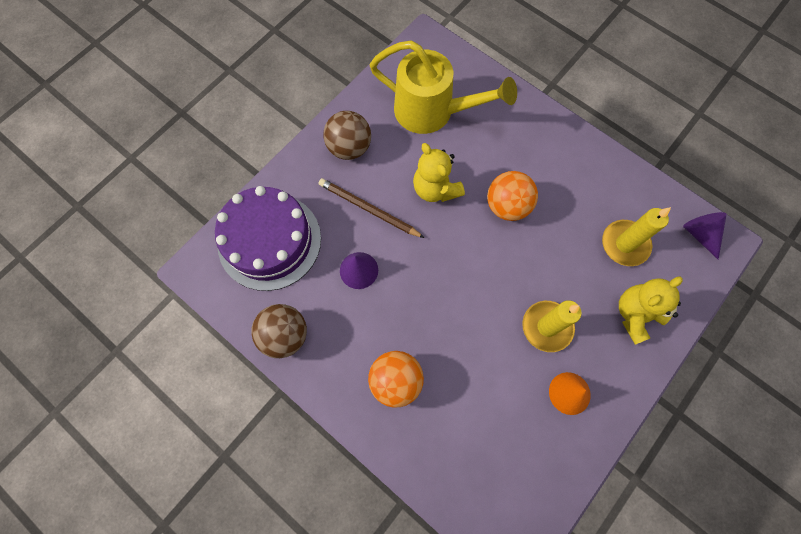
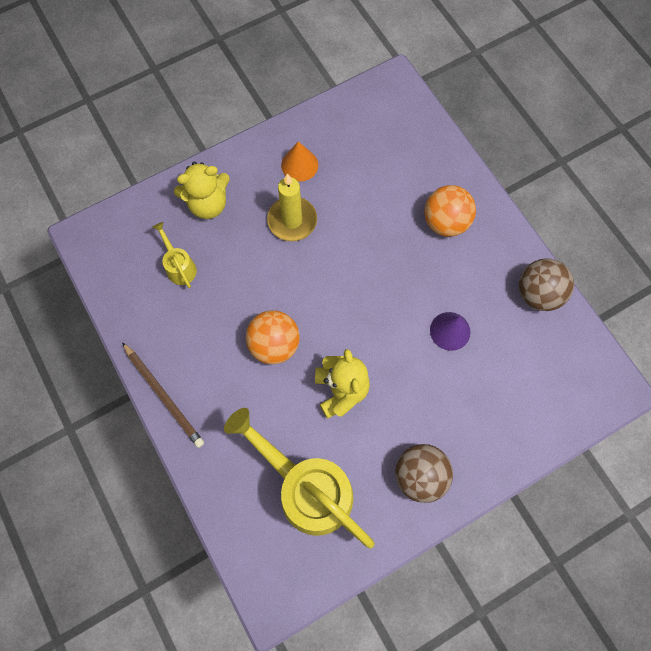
camera: 160 degrees left, 0 degrees up
purple cake [215,186,321,291] -> none
brown pencil [319,178,424,238] -> brown pencil moved to [122,342,204,448]
yellow candle [602,207,671,266] -> yellow watering can [152,222,197,288]
purple cone [683,212,727,260] -> none

